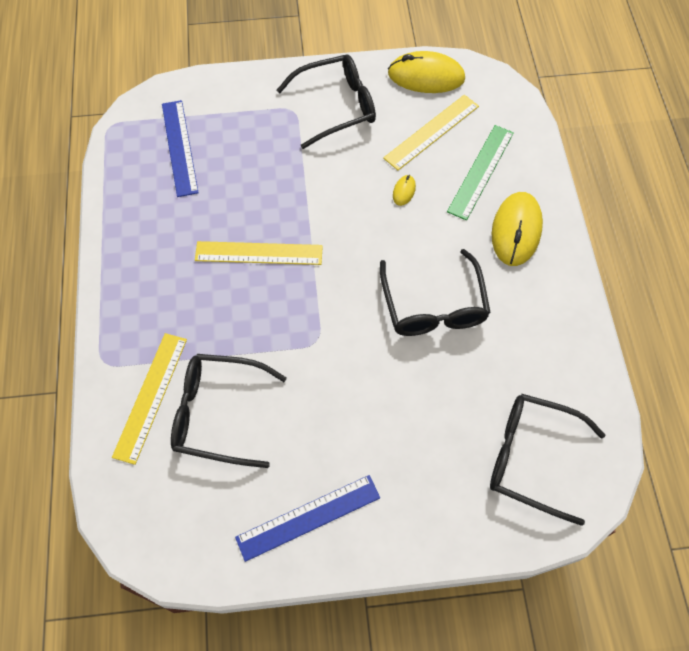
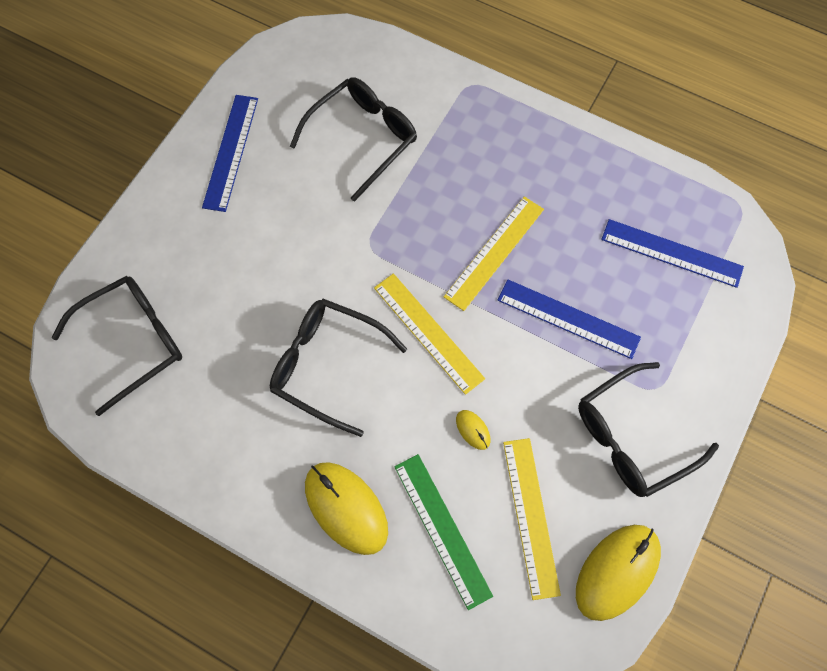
camera: 125 degrees right, 5 degrees up
yellow ruler [112,333,187,465] -> yellow ruler moved to [374,273,485,395]
black glasses [277,55,376,149] -> black glasses turned 45 degrees clockwise [578,362,719,497]
none -> blue ruler [498,279,641,359]

